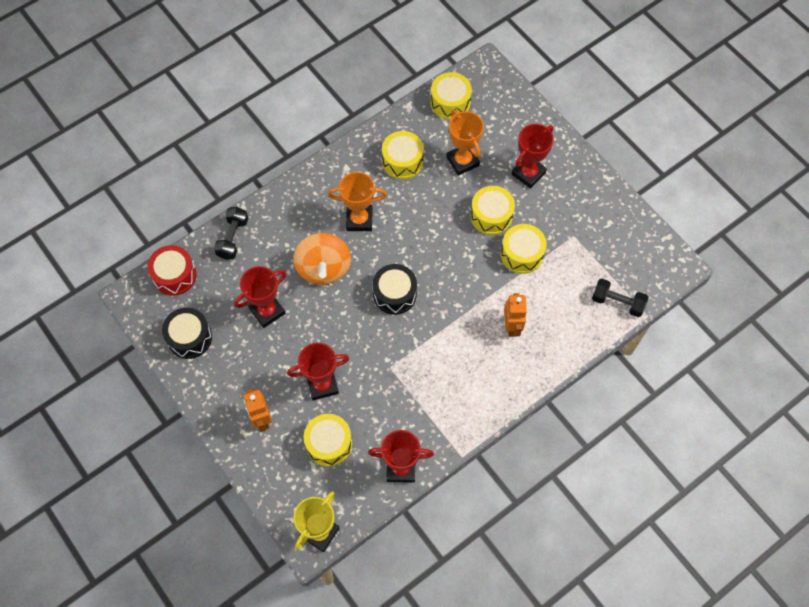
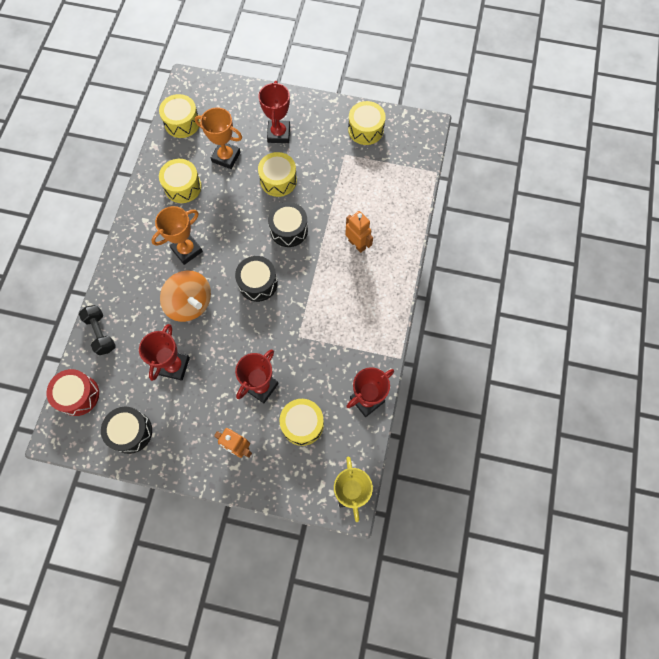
camera: 40 degrees left, 5 degrees up
yellow drum [501,224,547,274] -> yellow drum moved to [348,101,386,145]
black dumbbell [592,279,648,317] -> none
none -> black drum [268,202,308,247]

